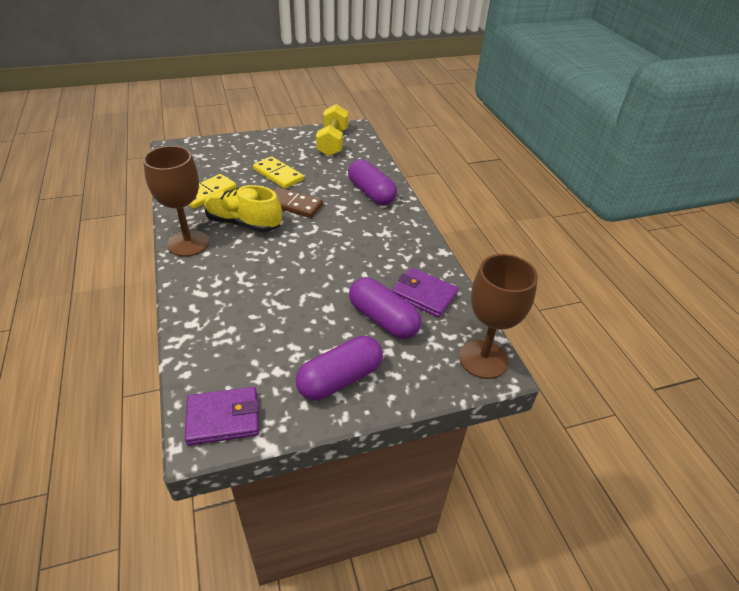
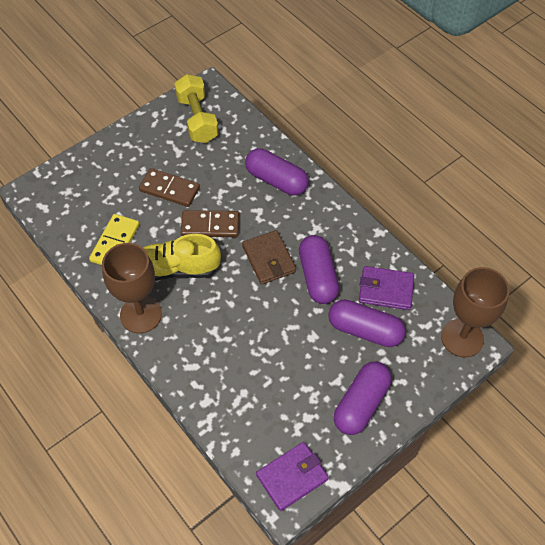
camera: 20 degrees left, 15 degrees up
yellow domino [253,156,304,189] -> brown domino [139,168,200,207]
none -> brown wallet [242,230,296,285]
none -> purple capsule [299,235,339,304]

